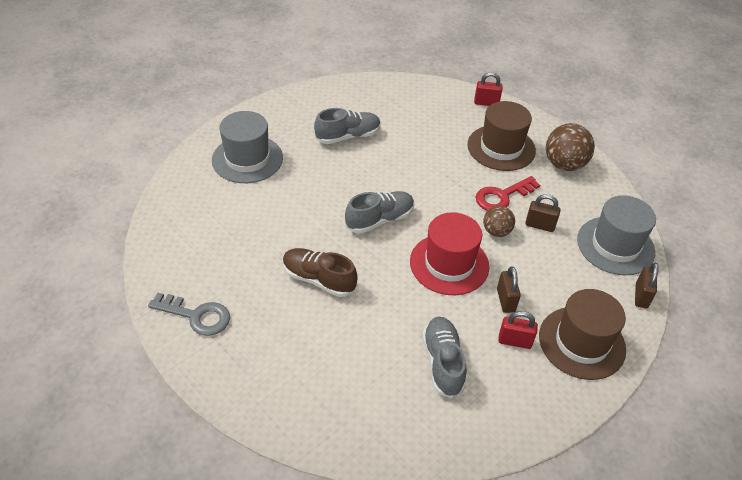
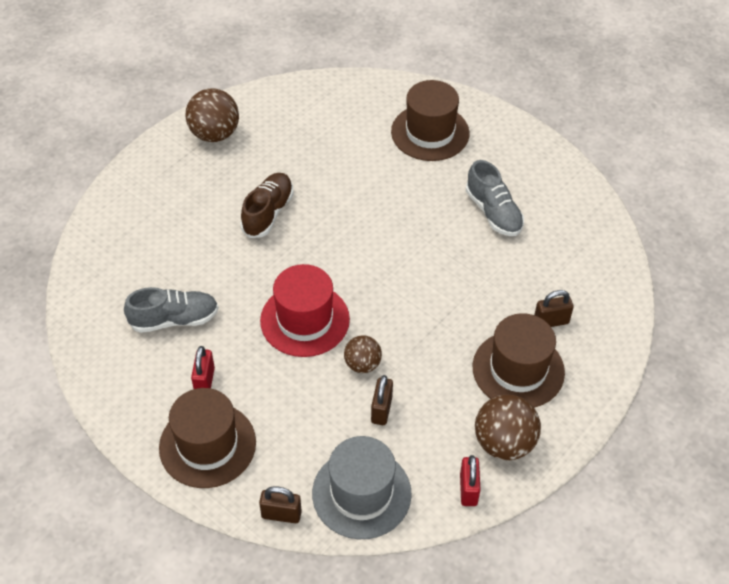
camera: 85 degrees right, 5 degrees up
grey key [148,293,230,336] -> brown ball [185,89,239,142]
grey hat [212,111,283,183] -> brown hat [391,80,469,161]
grey shoe [345,191,414,234] -> none
red padlock [474,72,502,106] -> red padlock moved to [460,455,481,506]
red key [475,176,540,211] -> none
brown padlock [497,266,521,313] -> brown padlock moved to [534,290,574,327]

